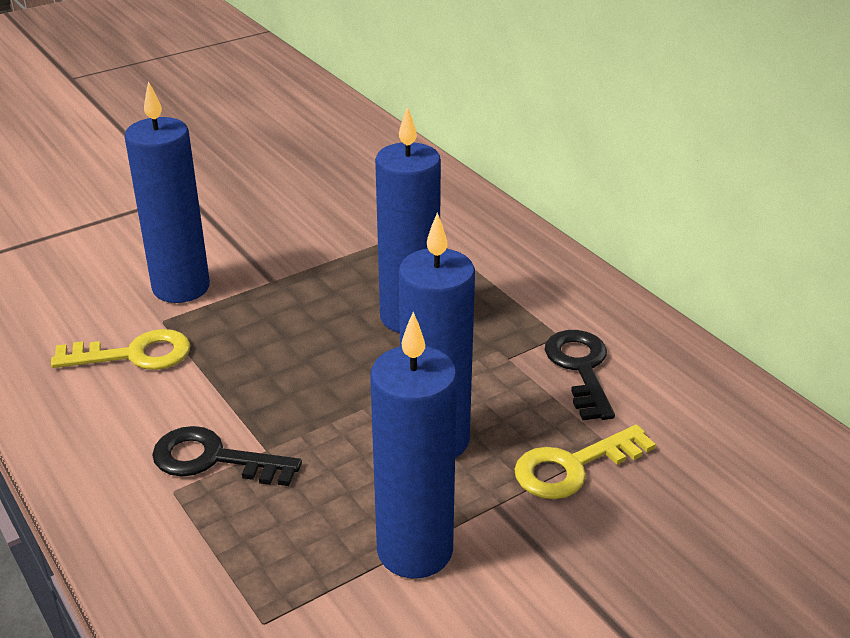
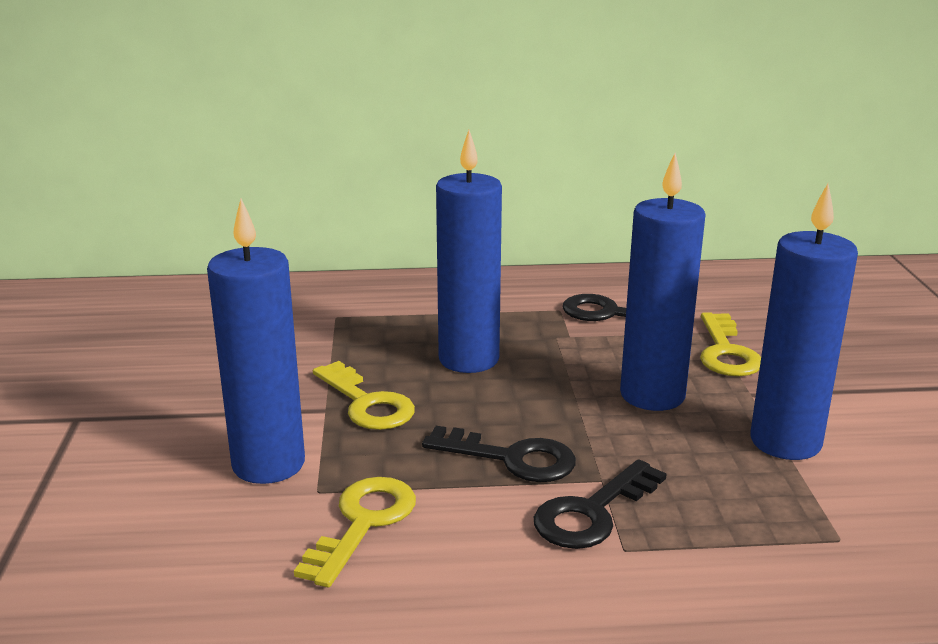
camera: 60 degrees left, 10 degrees down
none -> yellow key [313,361,415,430]
none -> black key [422,426,576,482]

